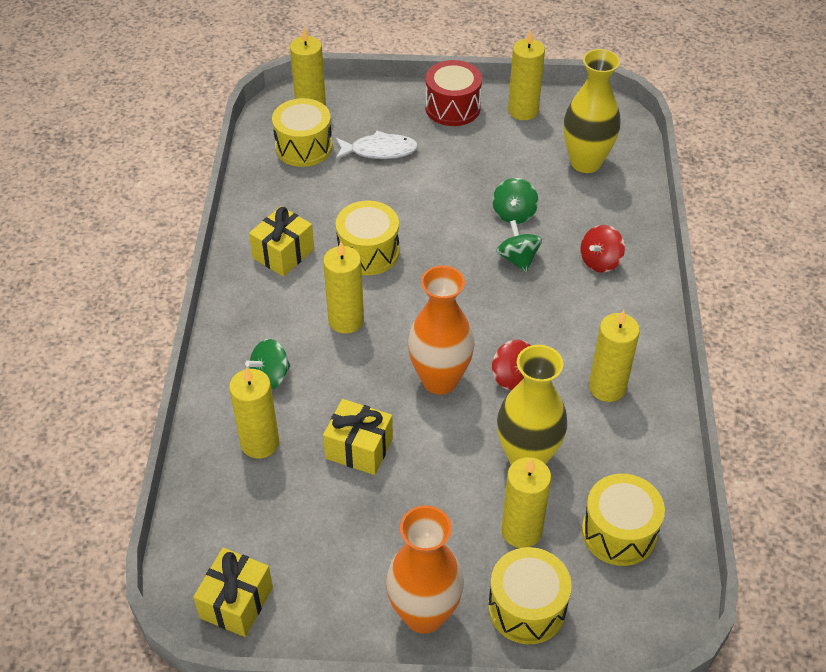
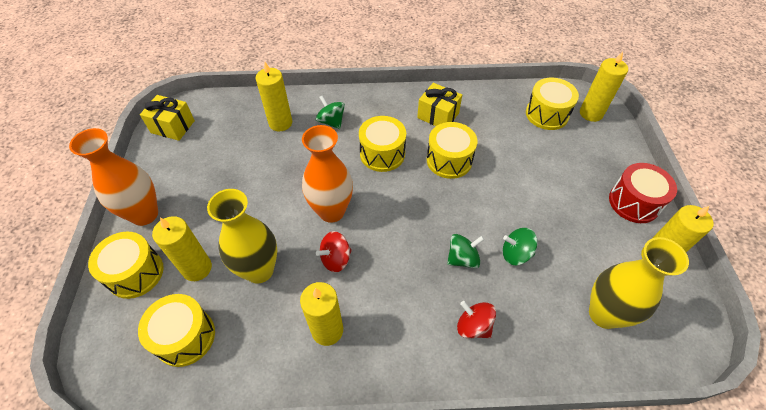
camera: 85 degrees right, 5 degrees up
yellow candle [323,242,364,334] -> yellow drum [359,116,406,172]
yellow gift [323,399,393,475] -> none
white fish [336,131,418,159] -> none

